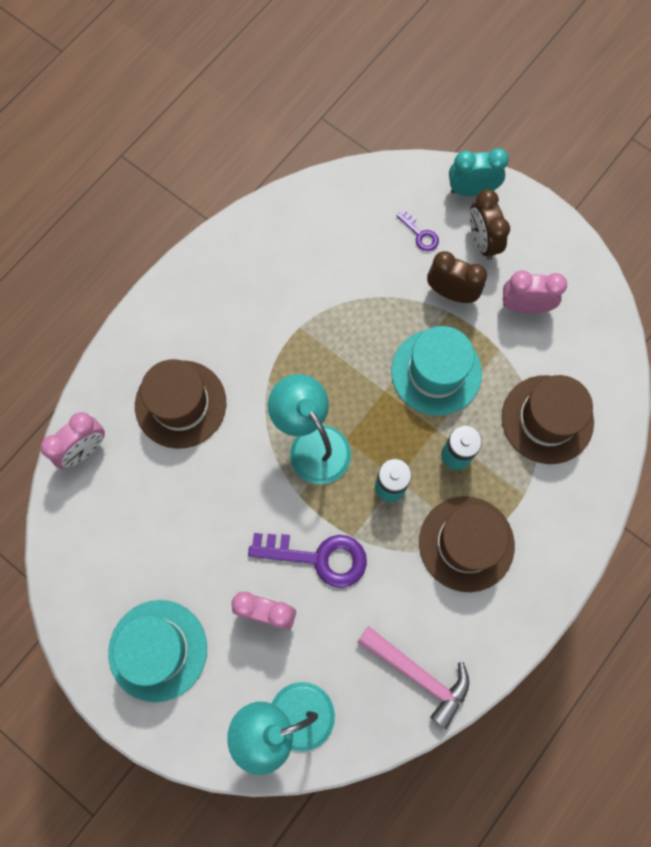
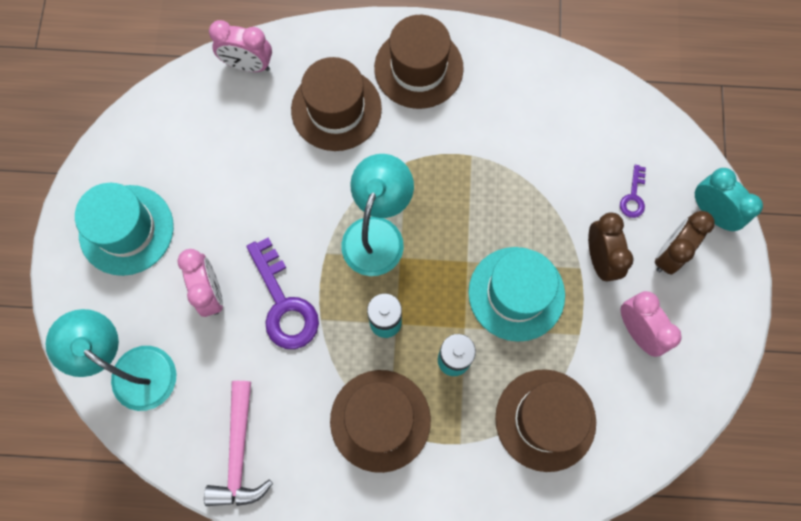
camera: 55 degrees right, 0 degrees up
none -> brown hat [374,15,464,109]

